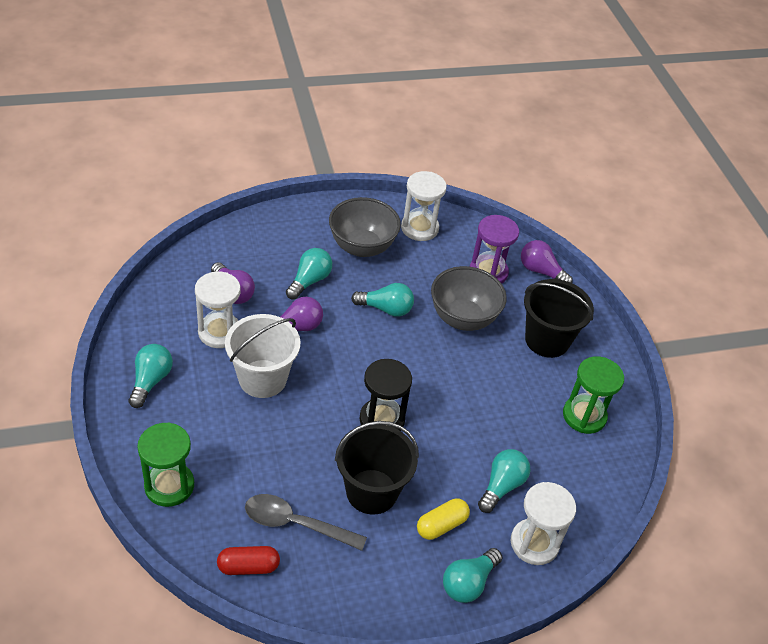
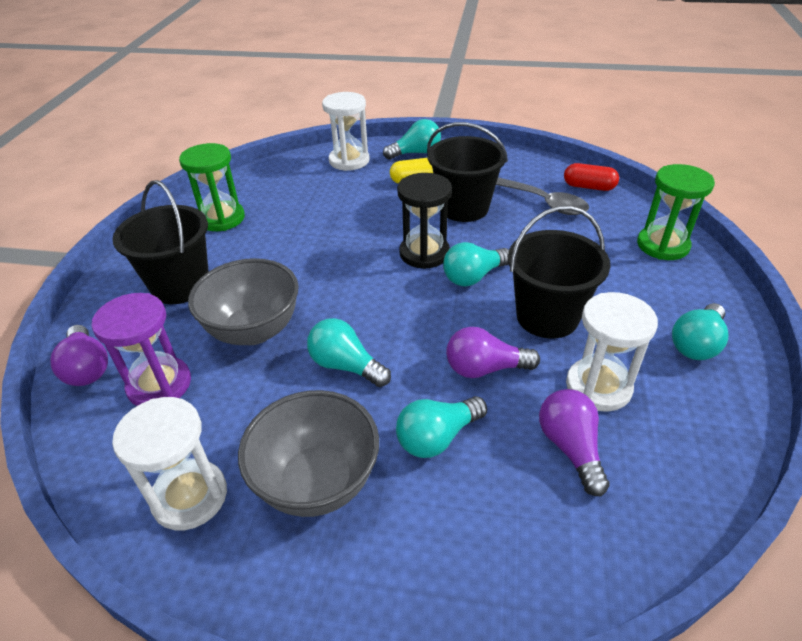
camera: 150 degrees left, 5 degrees down
white bucket [225,314,301,398] -> black bucket [508,206,611,339]
turquoise light bulb [478,449,530,513] -> turquoise light bulb moved to [443,242,509,286]

